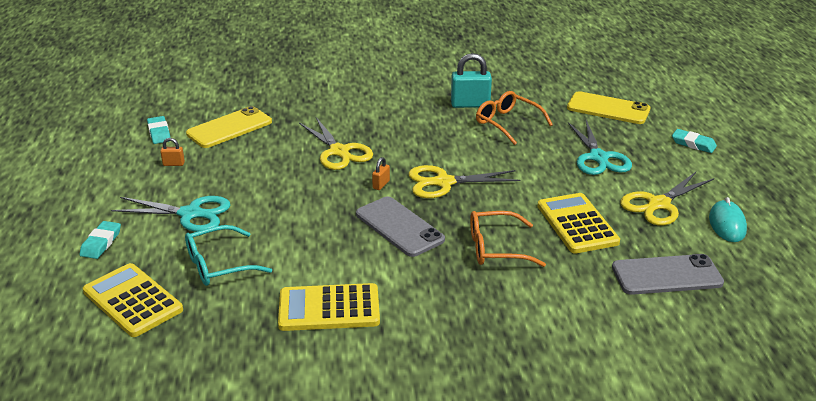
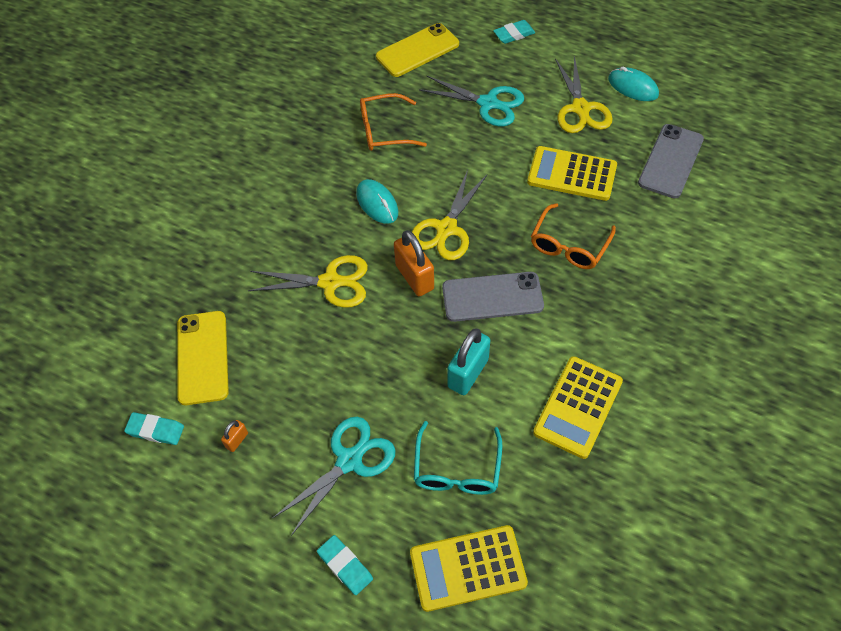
camera: 55 degrees left, 25 degrees up
orange padlock [372,157,390,190] -> orange padlock [394,230,434,296], size x2.05
turquoise padlock [451,53,492,108] -> turquoise padlock moved to [447,328,490,395]
none -> turquoise mouse [356,179,398,224]

